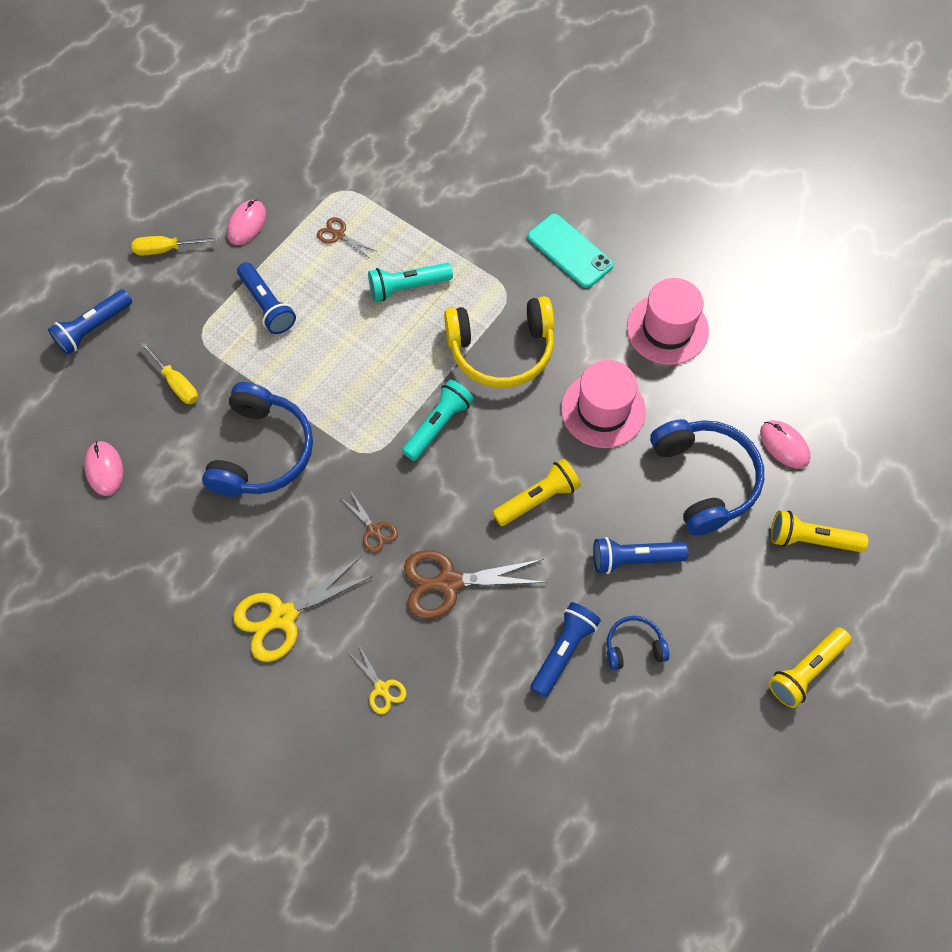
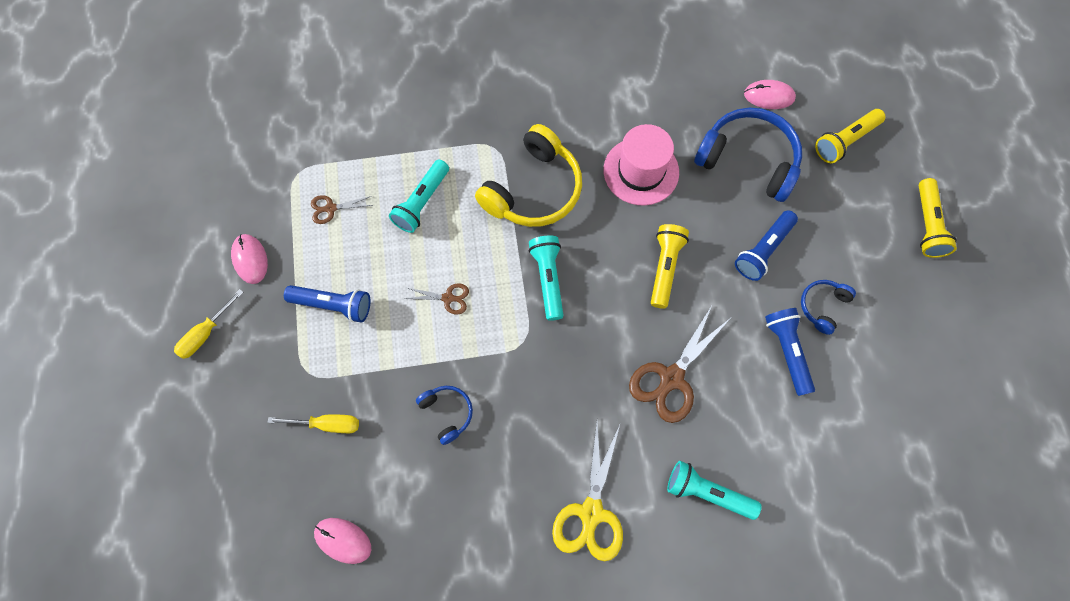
camera: 45 degrees left, 5 degrees up
blue flashlight [48,289,132,355] -> none
blue headphones [202,382,313,497] -> blue headphones [416,386,473,445], size x0.50
brown scissors [342,492,398,553] -> brown scissors moved to [404,283,469,314]
yellow scissors [348,645,407,714] -> turquoise flashlight [667,461,762,520]
turquoise phone [528,214,614,288] -> none
pink hat [627,278,709,365] -> none

